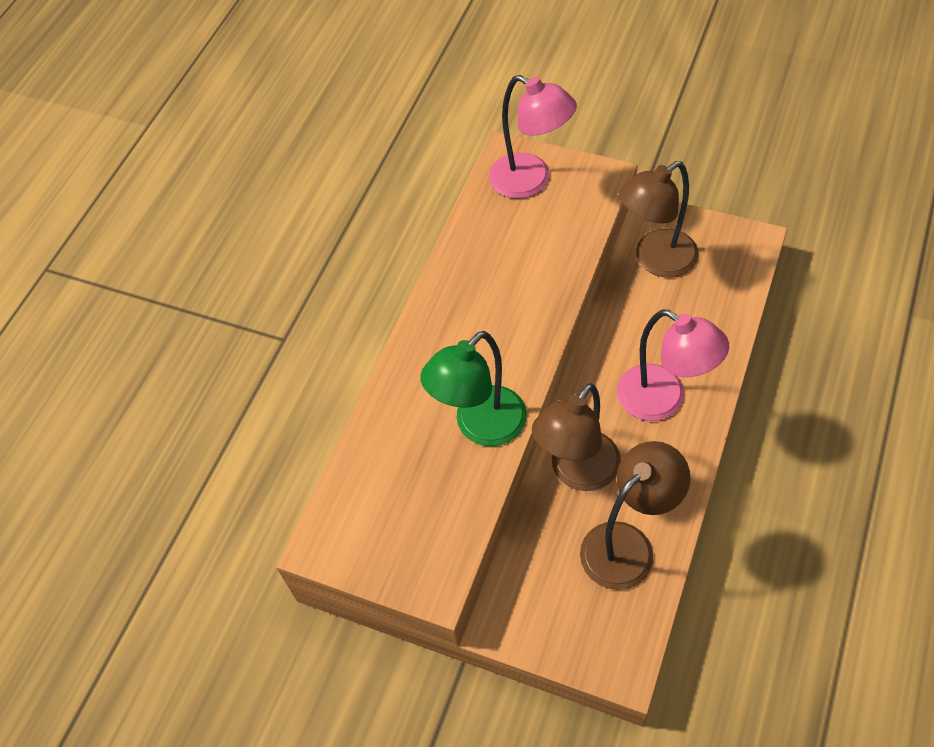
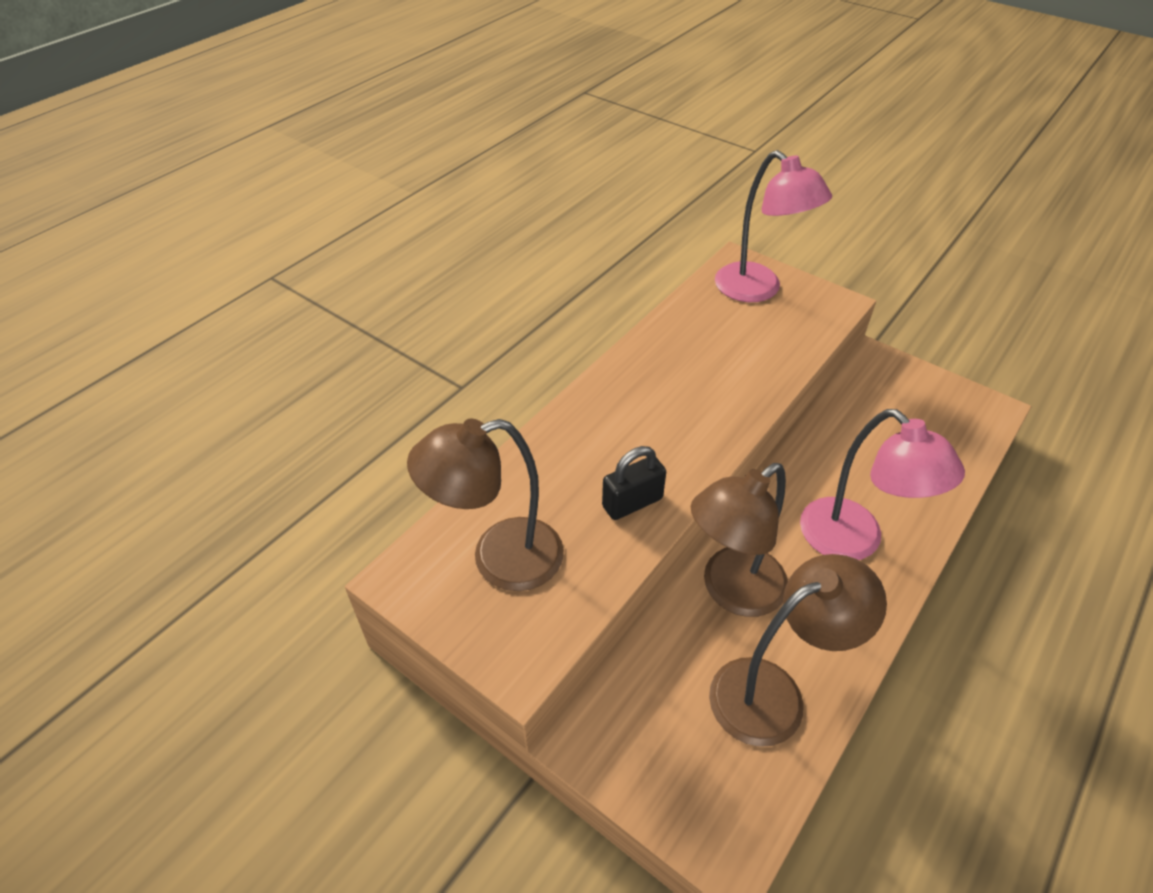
camera: 10 degrees right, 10 degrees down
green lamp [420,331,527,446] -> black padlock [602,446,666,520]
brown lamp [619,161,699,277] -> brown lamp moved to [407,419,564,591]

